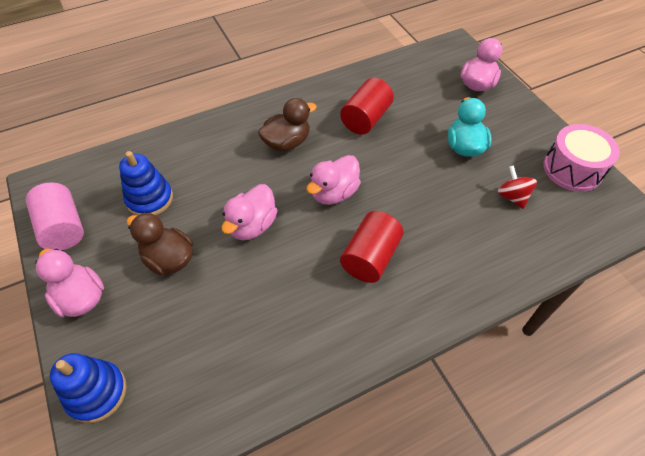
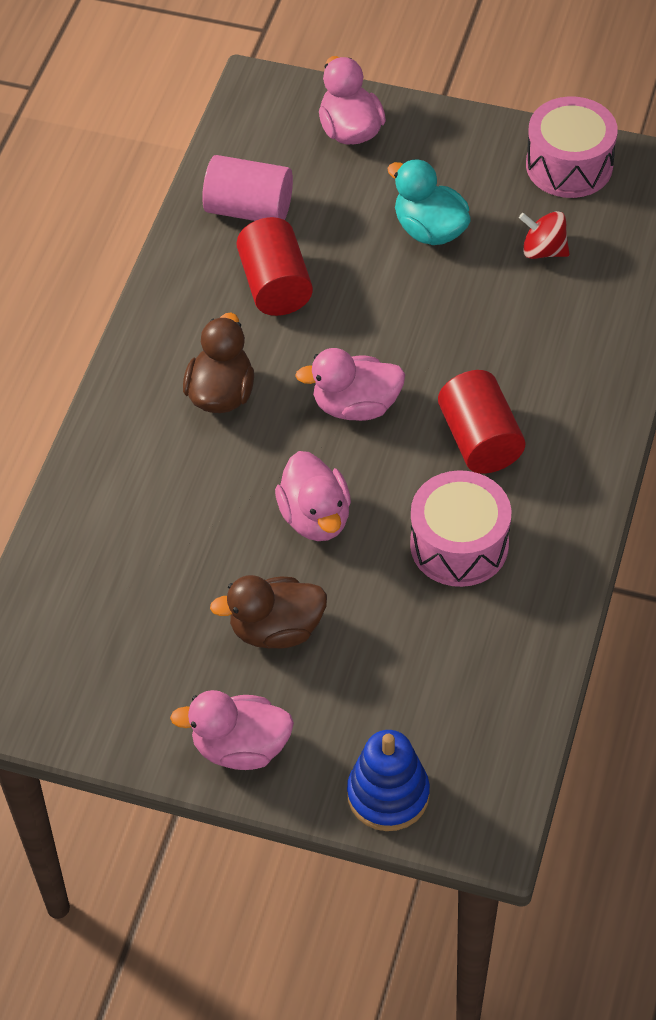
camera: 45 degrees left, 0 degrees up
pink cylinder [26,183,84,251] -> pink cylinder moved to [202,155,293,221]
blue stacking toy [119,151,173,215] -> none
pink duck [306,155,361,205] -> pink duck turned 90 degrees clockwise [295,348,405,421]
none -> pink drum [410,470,512,587]

